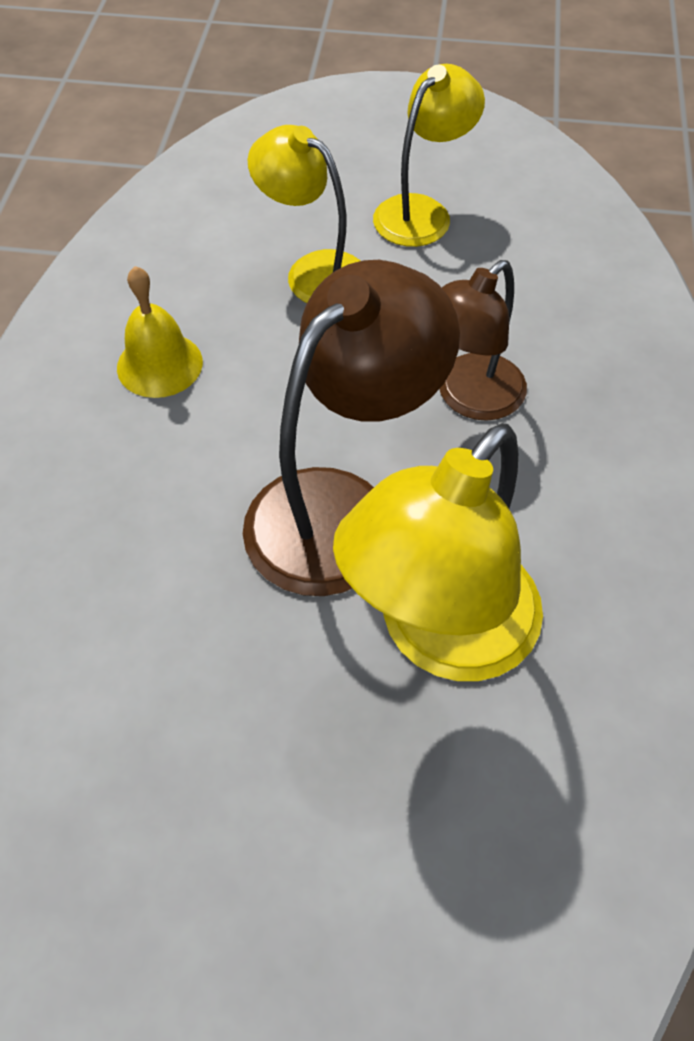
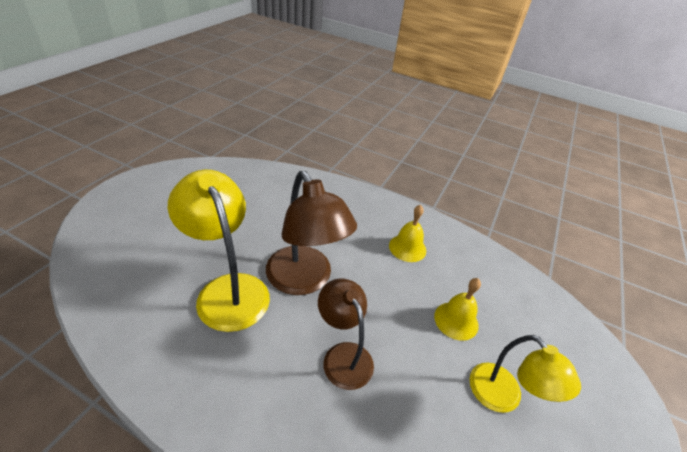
camera: 105 degrees right, 15 degrees down
yellow lamp [248,125,361,303] -> yellow bell [434,278,481,341]

